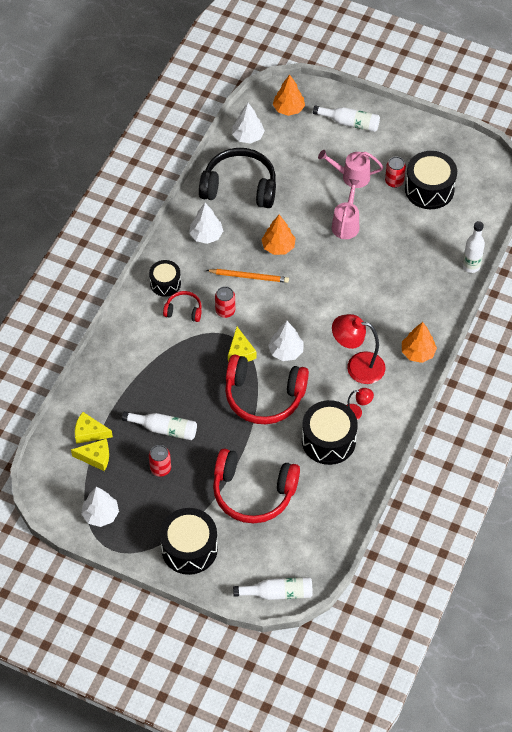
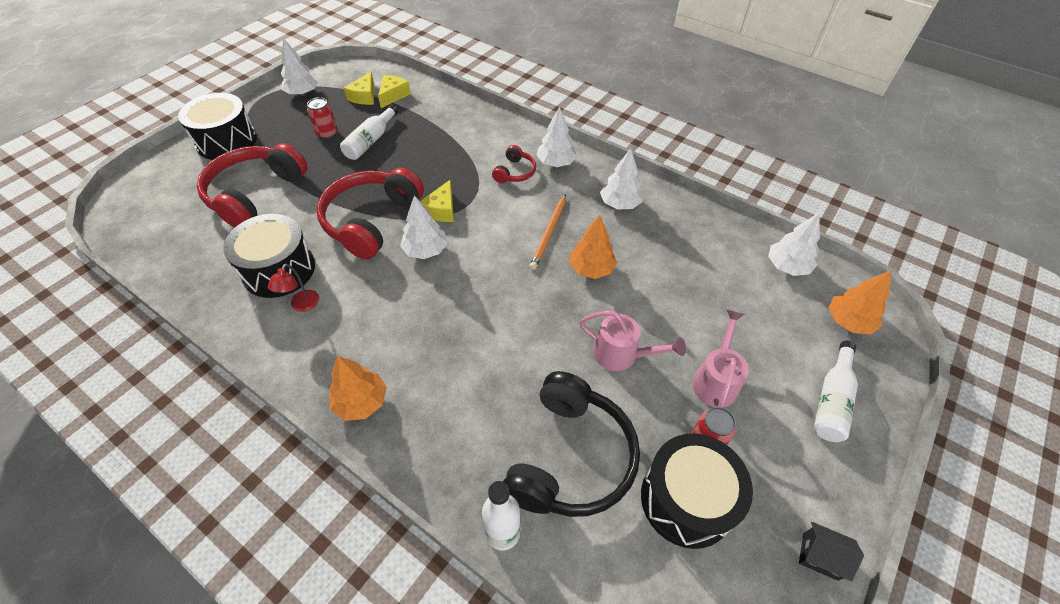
camera: 100 degrees right, 5 degrees down
black drum [149,260,181,297] -> white tree [536,107,577,167]
black headphones [199,148,276,208] -> black headphones moved to [503,371,640,517]
red can [215,286,235,318] -> none
yellow cheese [228,327,256,362] -> yellow cheese turned 75 degrees counterclockwise [420,180,454,222]
white bottle [233,577,313,600] -> none
red lamp [332,314,385,384] -> none
none -> black house [799,522,864,581]

